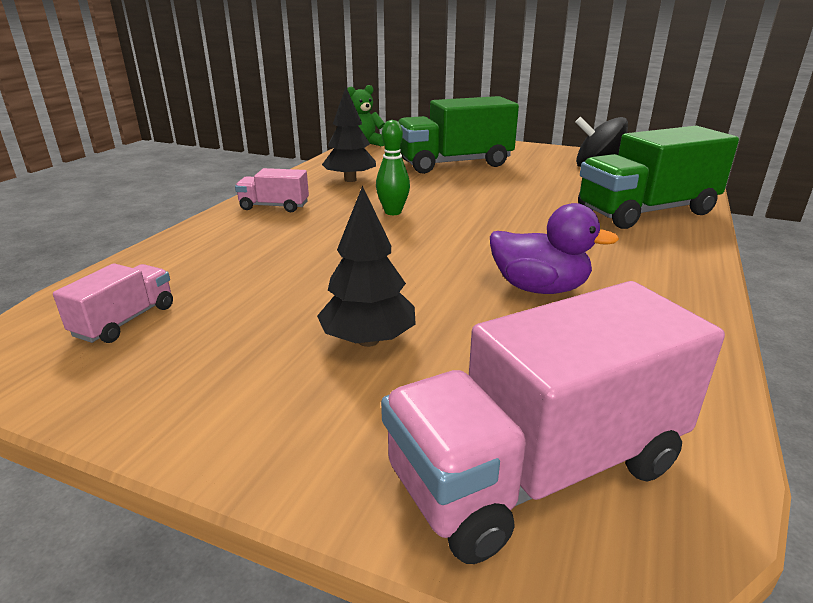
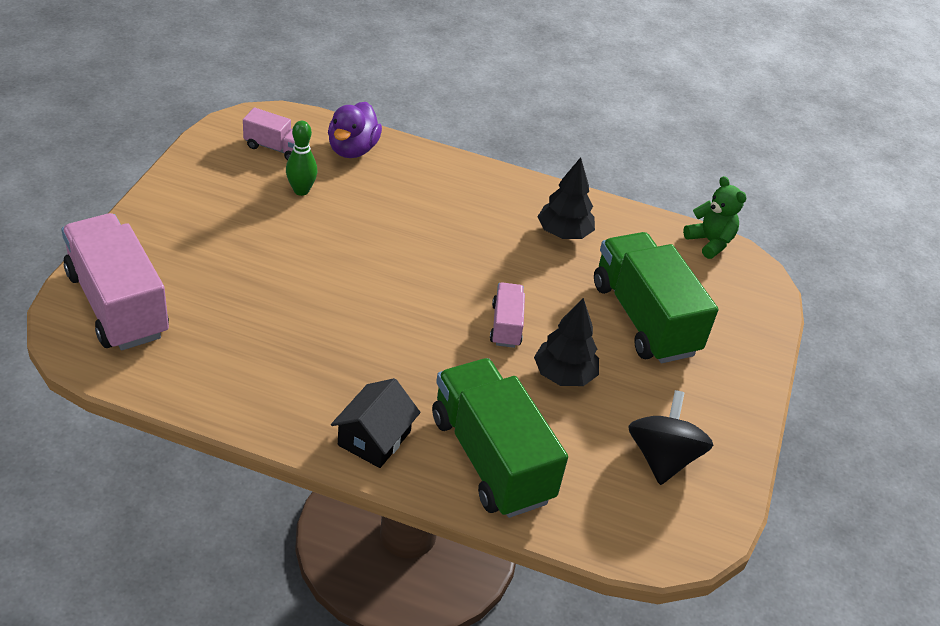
camera: 80 degrees right, 15 degrees up
pink truck [235,168,309,212] -> pink truck moved to [490,282,525,348]
black tree [317,186,416,347] -> black tree moved to [534,298,599,386]
green bowling pin [376,120,410,215] -> green bowling pin moved to [286,121,318,196]
purple duck [490,203,619,294] -> purple duck moved to [328,102,382,158]
none -> black house [331,378,421,468]

